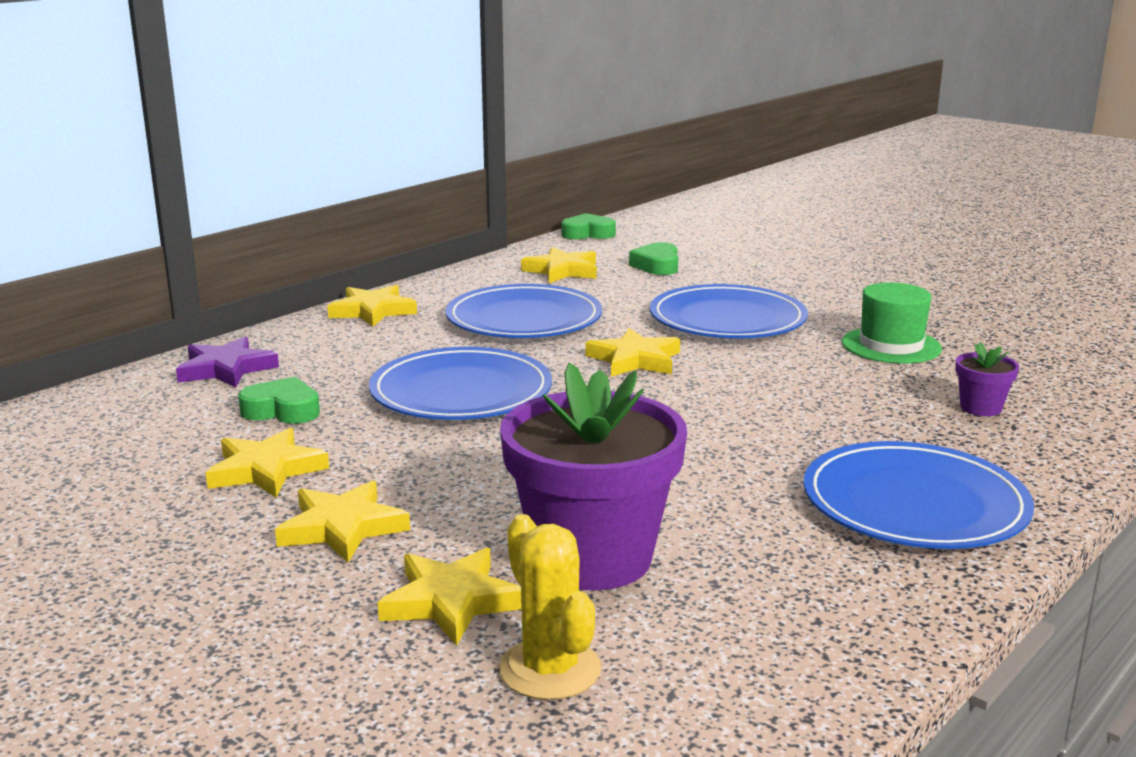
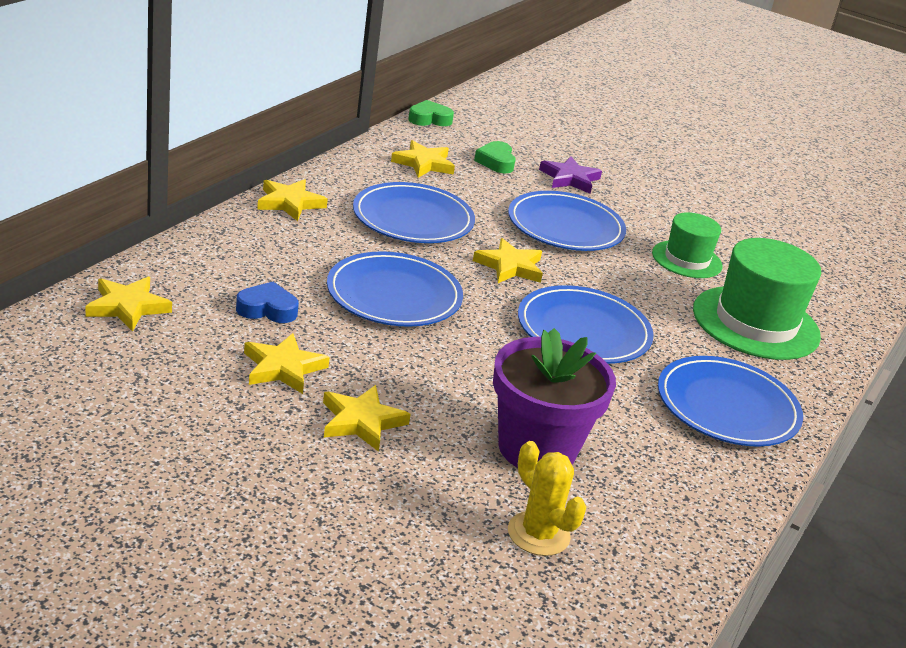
camera: 15 degrees left, 10 degrees up
purple star [176,336,279,388] -> purple star moved to [539,156,602,194]
green heart [238,377,320,424] -> blue heart [236,282,299,323]
yellow star [378,548,522,646] -> yellow star moved to [85,277,172,332]
purple flower pot [955,342,1019,416] -> green hat [693,238,821,360]
none -> blue plate [518,285,654,364]

